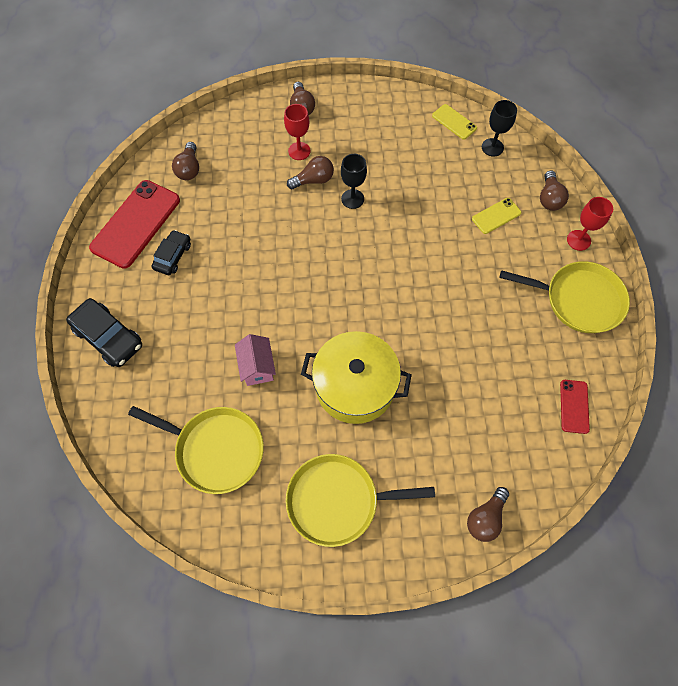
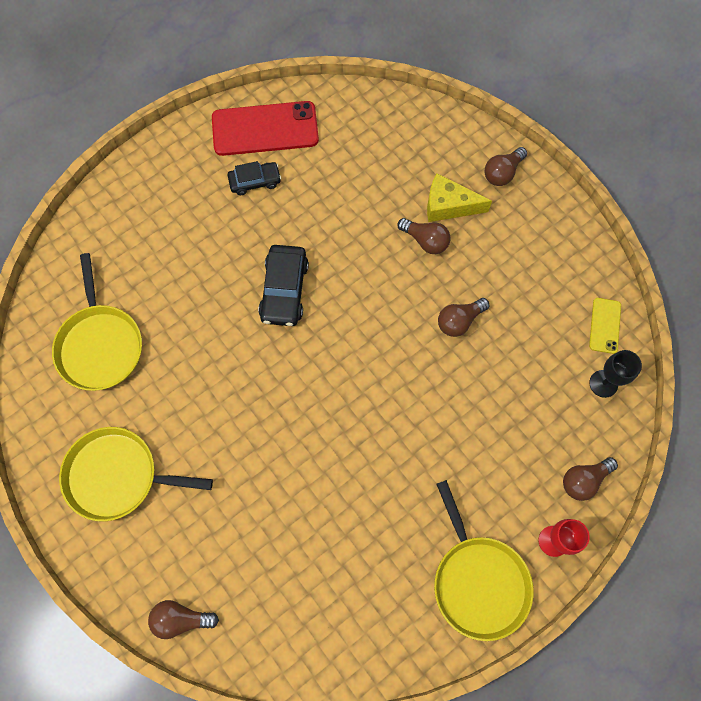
camera: 55 degrees right, 5 degrees up
black car [66,298,142,367] -> black car moved to [258,245,309,326]
brown light bulb [172,142,199,180] -> brown light bulb moved to [438,298,489,337]
pink house [235,334,276,386] -> none
red goblet [284,104,310,160] -> yellow cheese [427,173,492,222]
yellow pan [286,454,435,547] -> yellow pan turned 45 degrees counterclockwise [59,427,213,522]
yellow pot [301,331,412,424] -> none
black goblet [341,154,367,209] -> none
yellow phone [472,198,522,234] -> none
red phone [560,380,590,434] -> none

